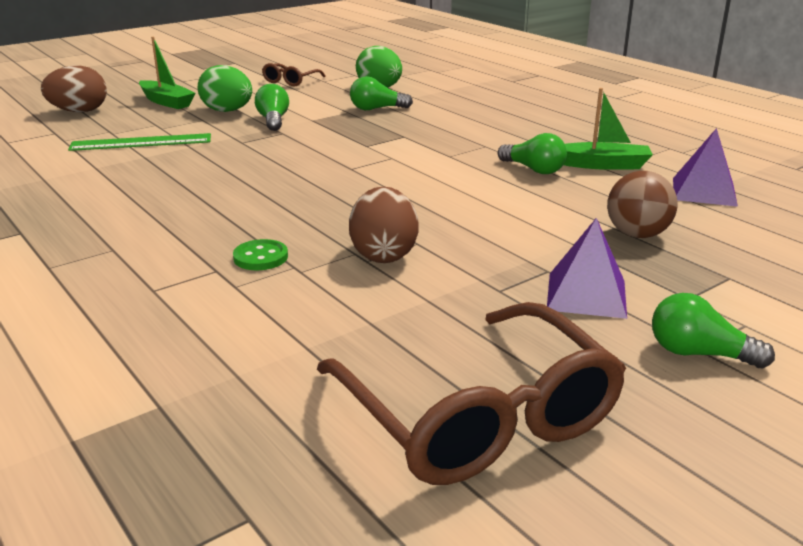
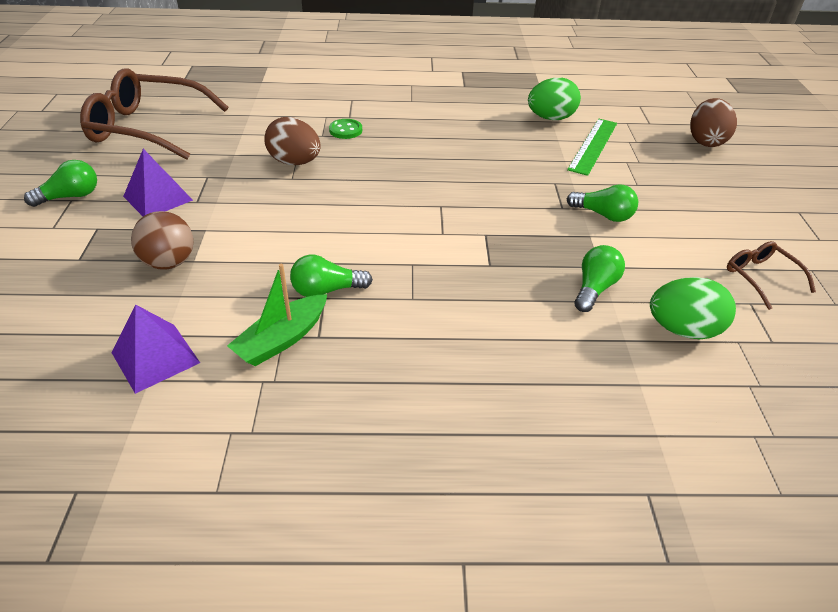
camera: 125 degrees right, 15 degrees up
green boat [139,37,195,109] -> none
green egg [198,65,252,112] -> green egg moved to [528,78,581,120]

